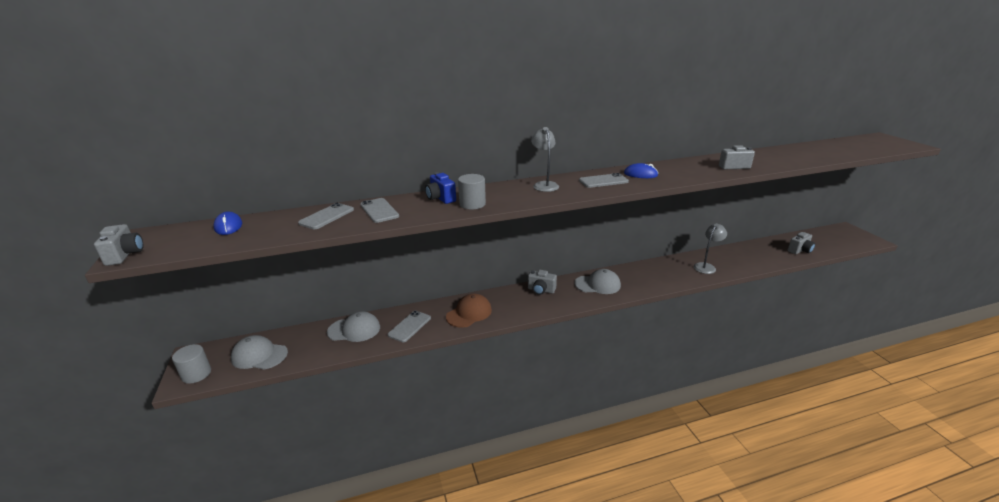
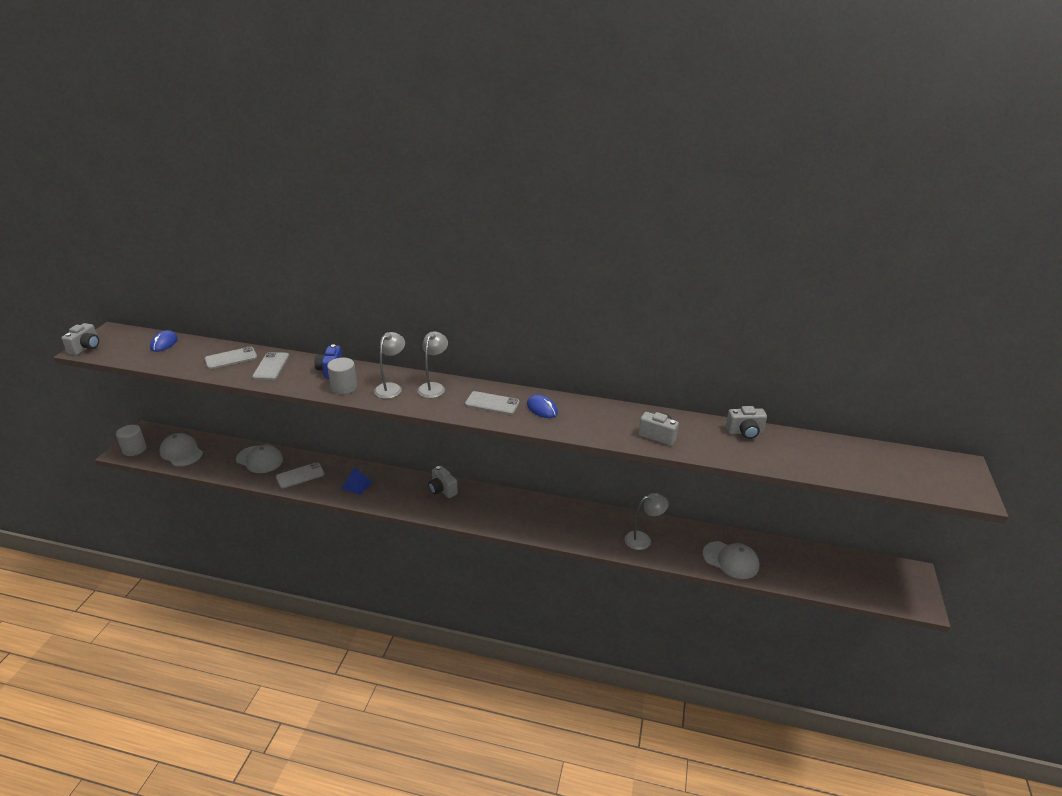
camera: 30 degrees right, 5 degrees up
brown cap [446,294,492,328] -> blue pyramid [341,467,372,495]
grey cap [575,269,621,294] -> grey cap moved to [703,541,759,579]
grey camera [788,232,815,254] -> grey camera moved to [726,406,767,439]
none -> grey lamp [374,332,405,399]

